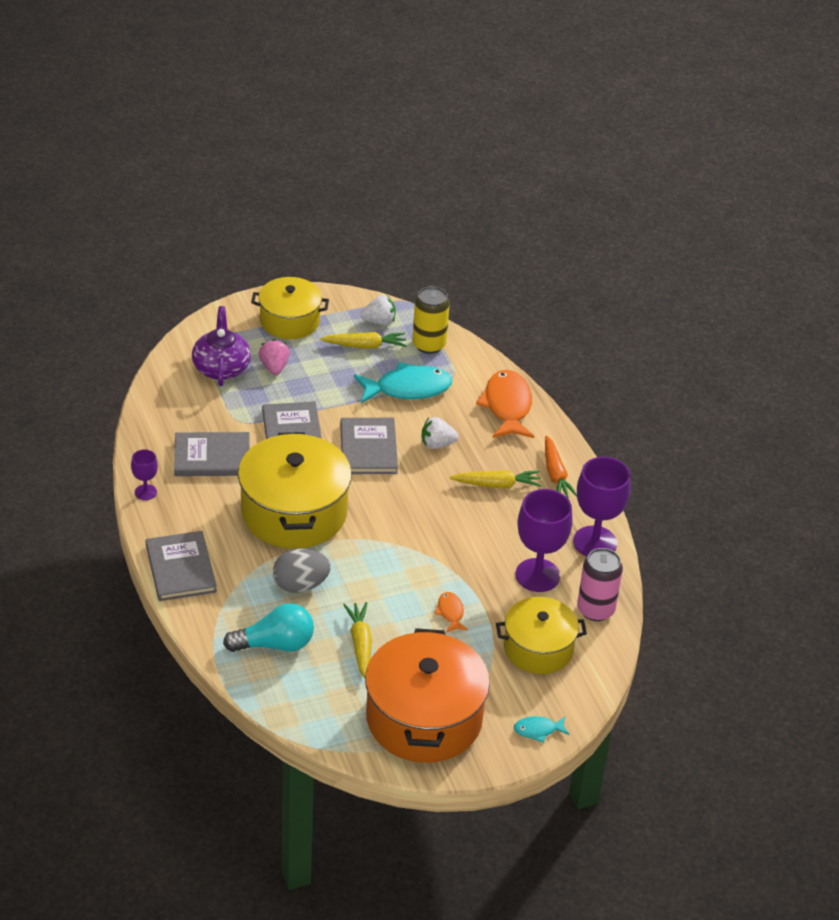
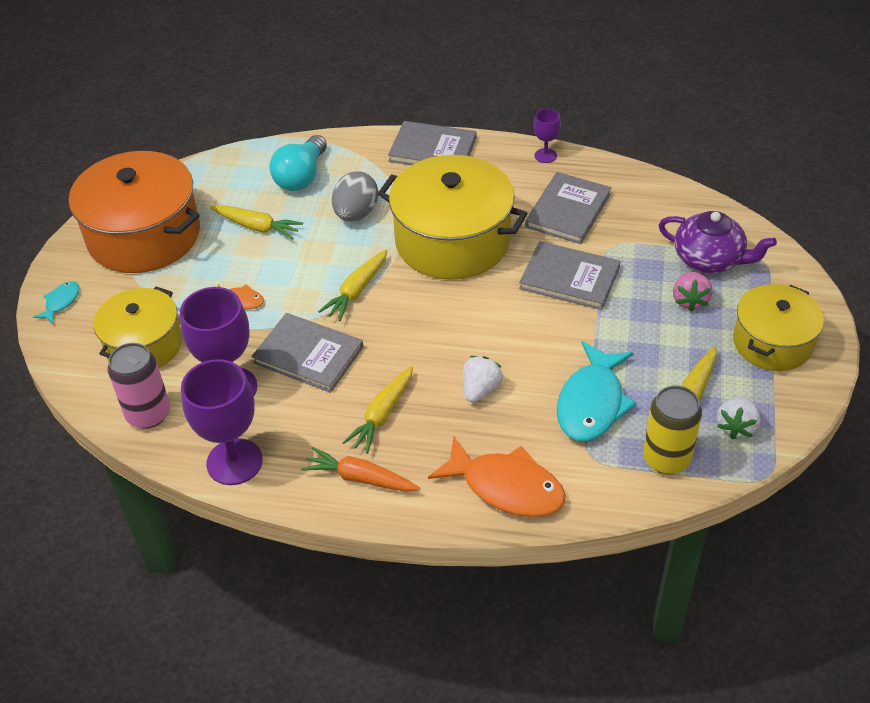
camera: 125 degrees right, 5 degrees up
pink strawberry [259,339,290,375] -> pink strawberry turned 75 degrees clockwise [673,272,712,312]
grey book [340,418,398,474] -> grey book moved to [251,313,363,393]
none -> yellow carrot [318,250,388,321]

